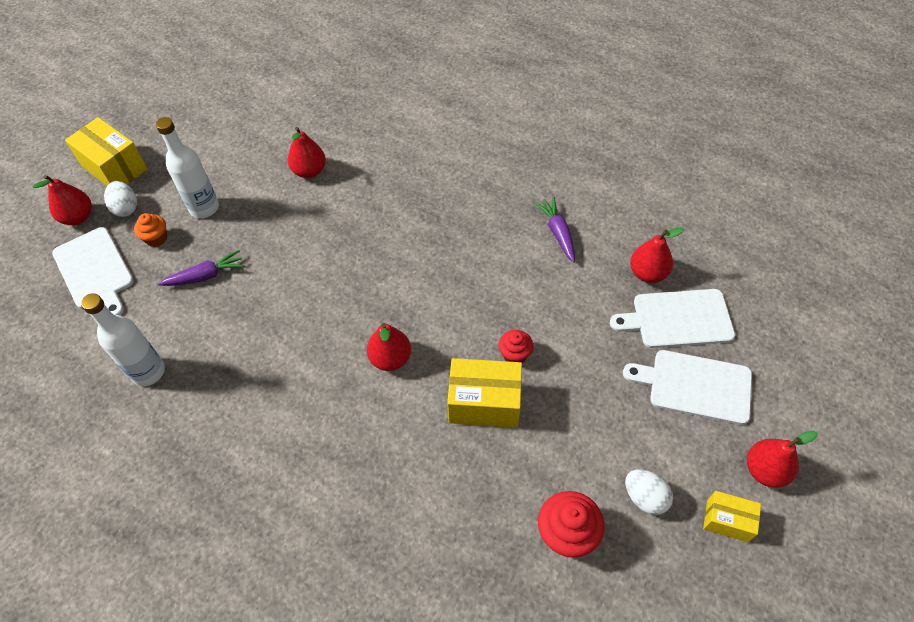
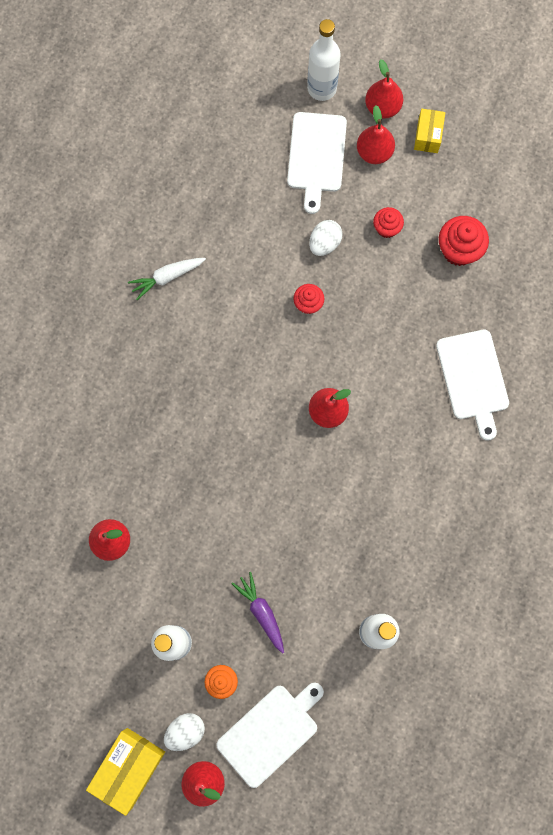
camera: 100 degrees left, 20 degrees up
yellow box [447,358,522,428] -> none
purple carrot [534,197,575,263] -> white carrot [128,258,206,300]
white cutting board [610,289,735,348] -> white cutting board moved to [436,330,509,441]
white egg [625,469,673,515] -> white egg moved to [309,220,343,256]
red pear [630,227,684,283] -> red pear moved to [357,105,395,164]
none -> white bottle [307,19,341,101]
none -> red cupcake [373,207,404,238]

